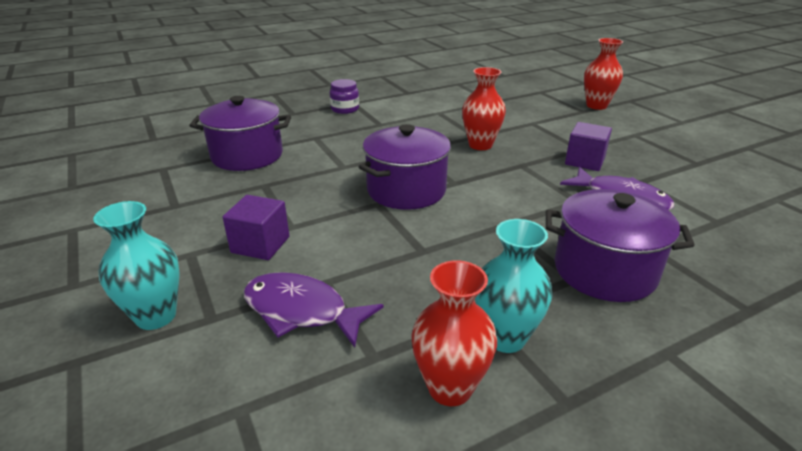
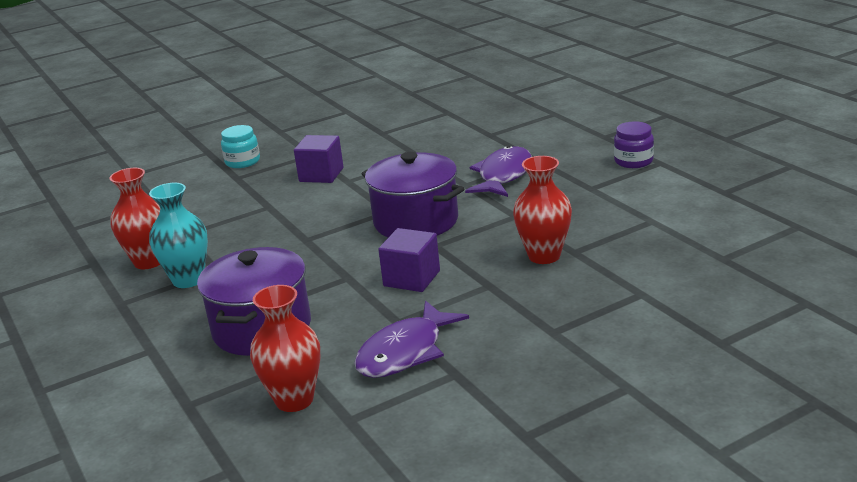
camera: 90 degrees right, 5 degrees down
turquoise vase [93,201,180,330] -> turquoise jar [221,125,260,168]
purple pot [189,96,291,171] -> none
purple fish [244,272,383,348] -> purple fish moved to [465,145,532,197]
purple cube [565,122,612,171] -> purple cube moved to [378,228,440,292]
red vase [584,38,623,110] -> red vase moved to [250,285,320,412]

